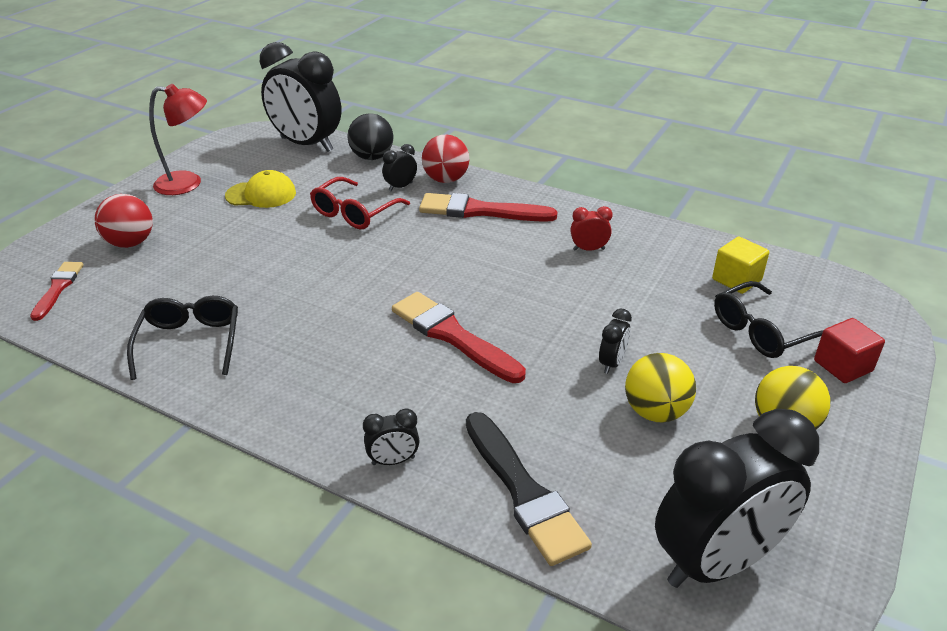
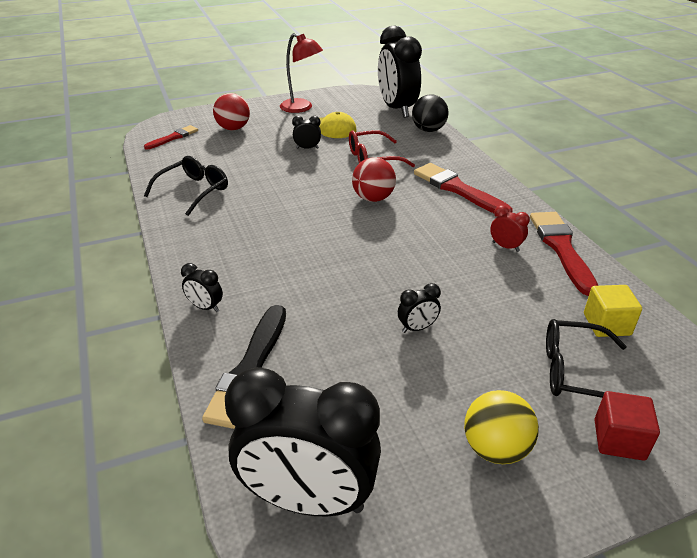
camera: 40 degrees right, 0 degrees up
black clock [382,144,417,191] -> black clock moved to [292,116,321,149]
red brush [392,292,526,383] -> red brush moved to [530,212,598,296]
red ball [422,134,469,183] -> red ball moved to [352,157,396,202]
yellow ball [625,353,696,422] -> none

